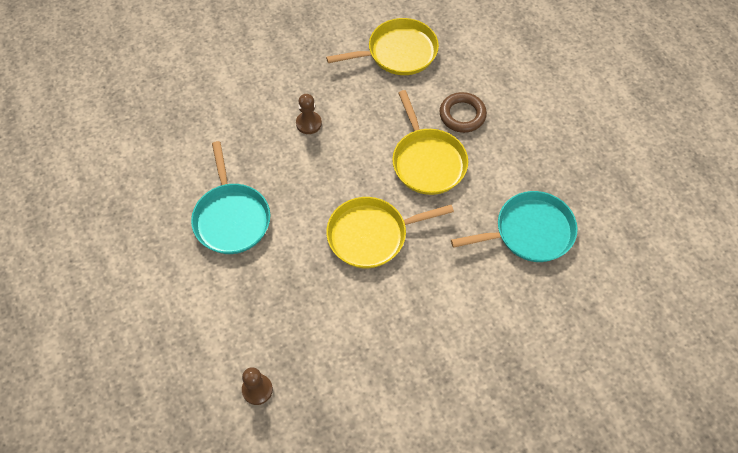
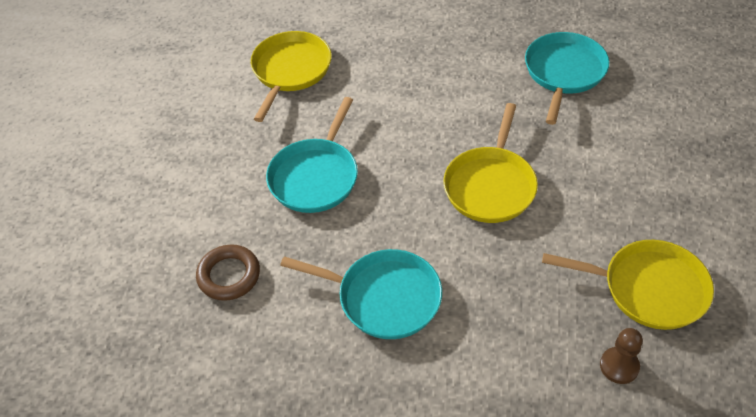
camera: 55 degrees left, 10 degrees down
brown pawn [296,94,322,134] -> turquoise pan [266,97,358,213]
yellow pan [392,90,468,195] -> yellow pan moved to [542,240,714,330]
brown ring [439,92,487,133] -> brown ring moved to [196,245,260,301]

